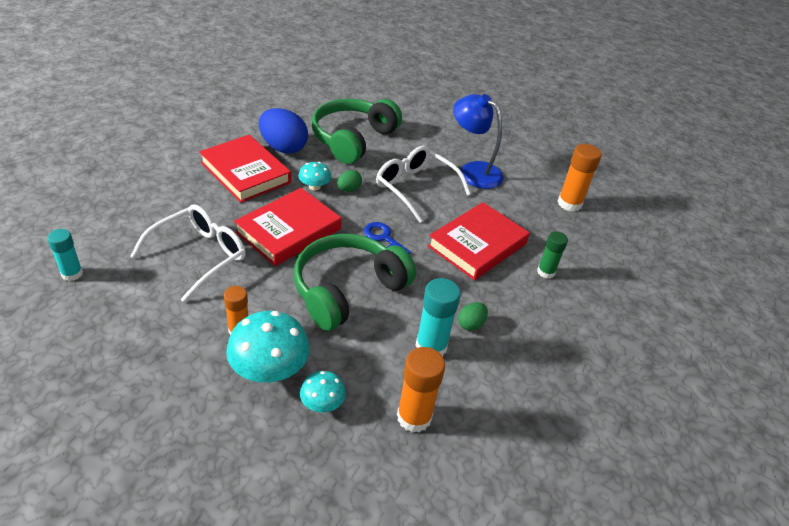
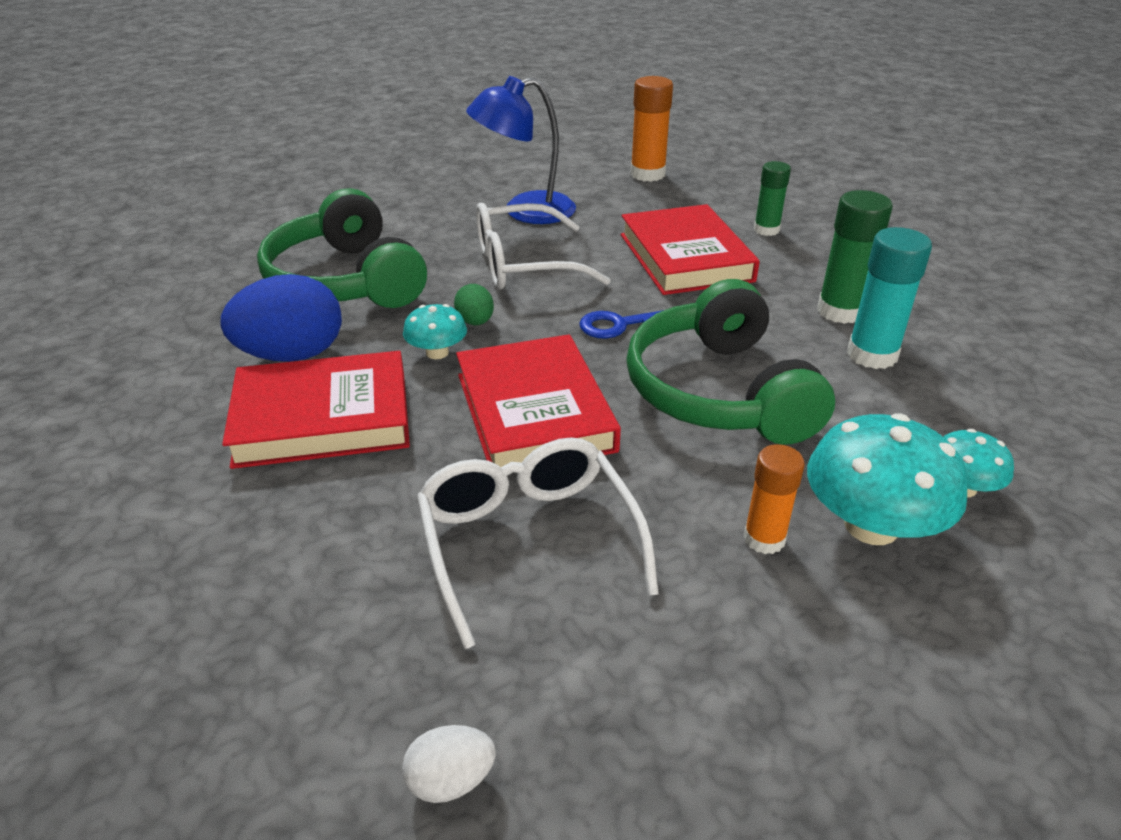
camera: 55 degrees left, 5 degrees down
turquoise glue stick [47,229,83,281] -> white egg [402,725,496,803]
orange glue stick [397,347,445,433] -> none
green egg [458,302,488,331] -> green glue stick [817,190,893,324]

